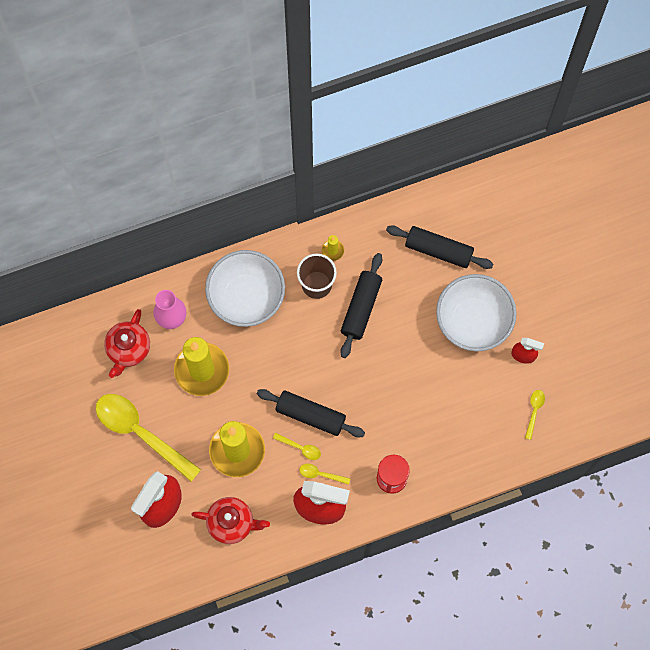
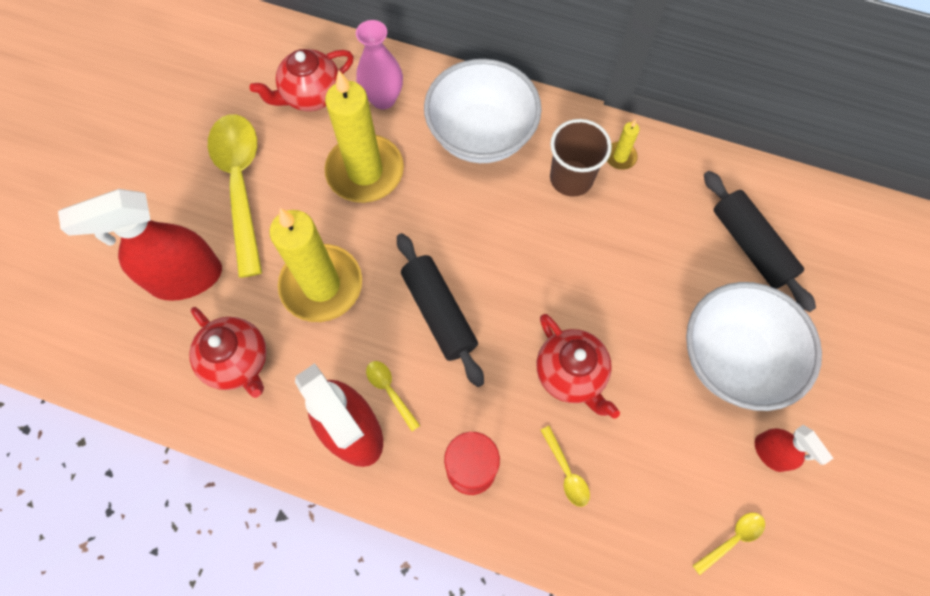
camera: 40 degrees right, 5 degrees down
yellow spoon [273,433,321,460] -> yellow spoon moved to [540,426,590,507]
black rolling pin [340,253,382,358] -> none
none -> red teapot [537,314,620,419]

